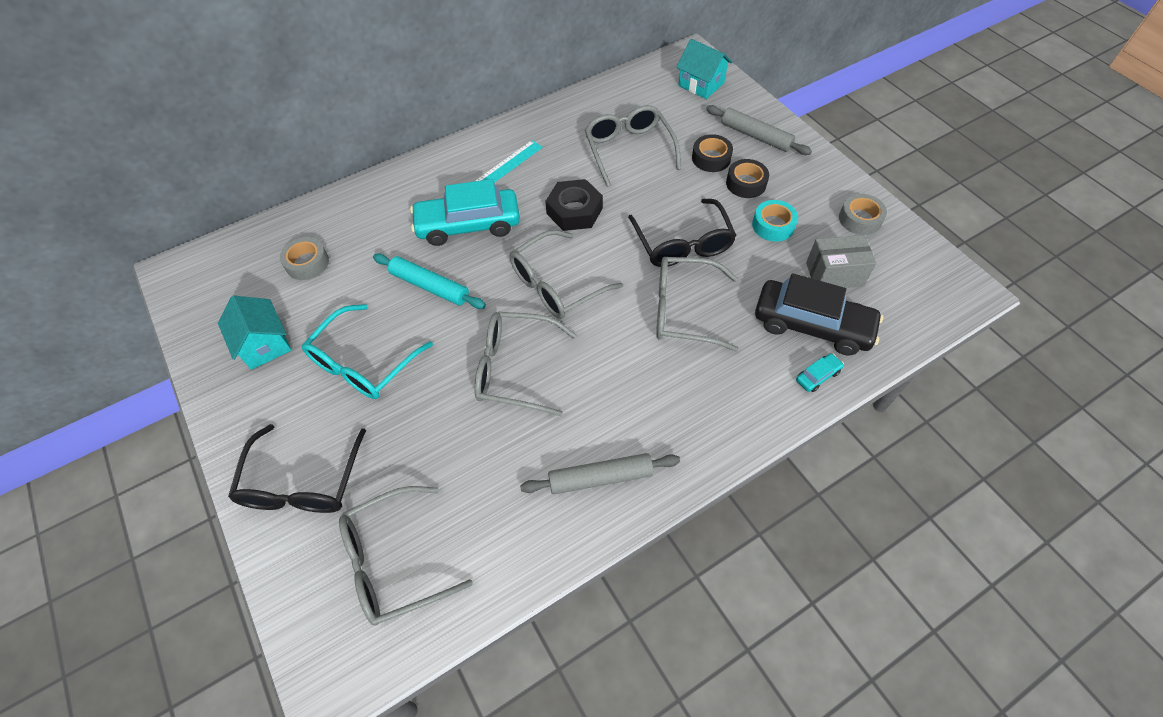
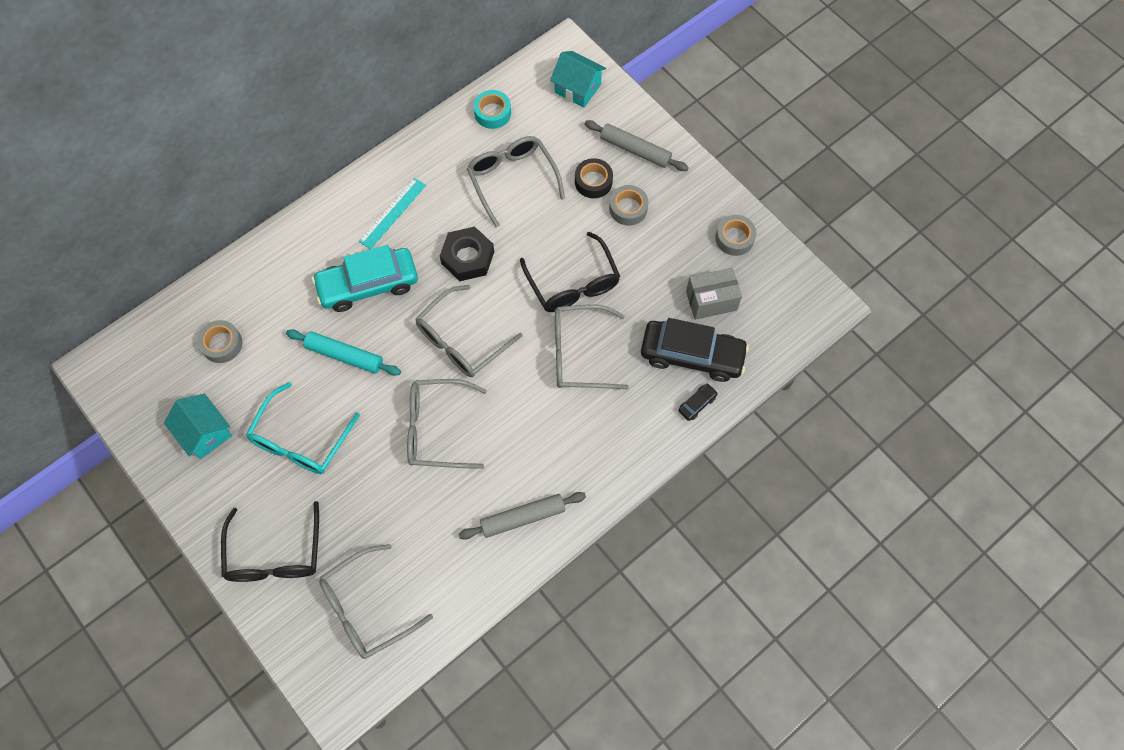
camera: 10 degrees left, 10 degrees up
black tape [726,159,769,198] -> grey tape [609,185,649,226]
turquoise tape [752,200,798,242] -> turquoise tape moved to [473,90,511,129]
turquoise car [796,353,844,392] -> black car [678,383,718,421]

